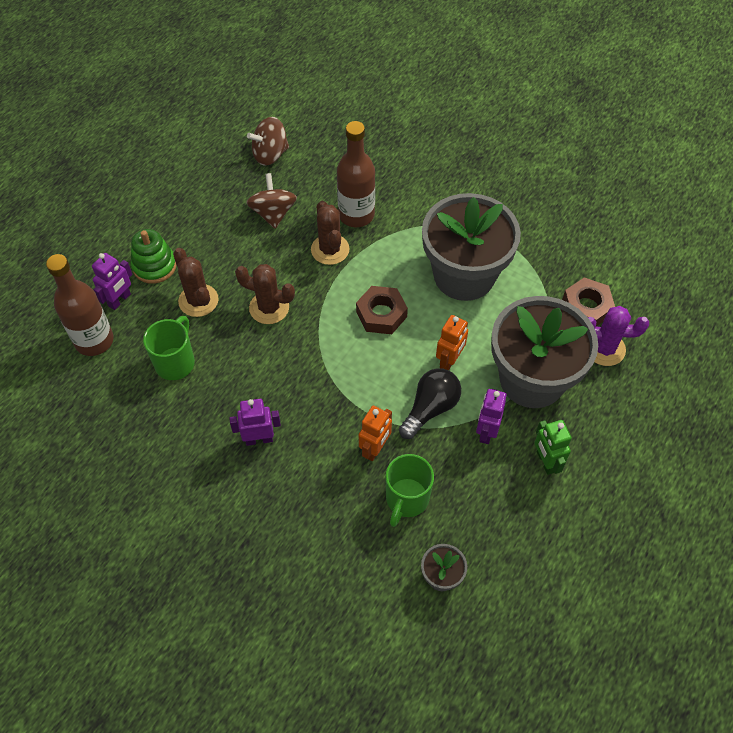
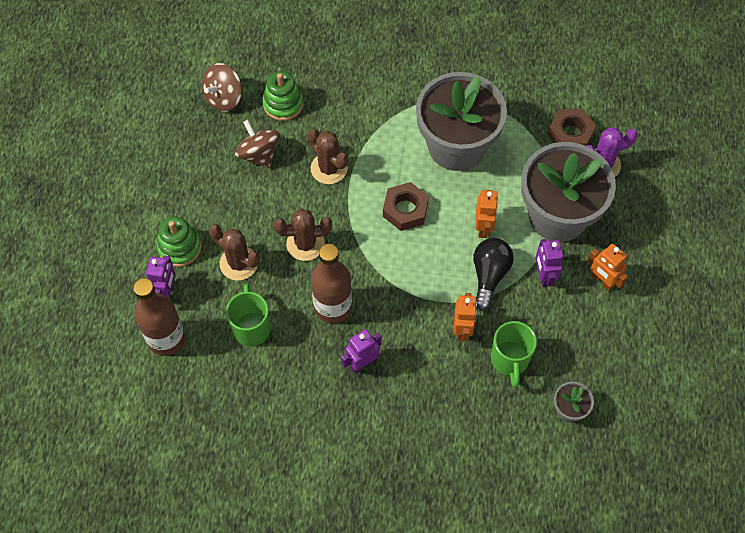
camera: 25 degrees left, 5 degrees up
brown bottle [337,121,375,227] -> brown bottle moved to [311,244,352,323]
green robot [534,420,572,475] -> orange robot [588,244,628,291]
none -> green stacking toy [262,71,304,121]

